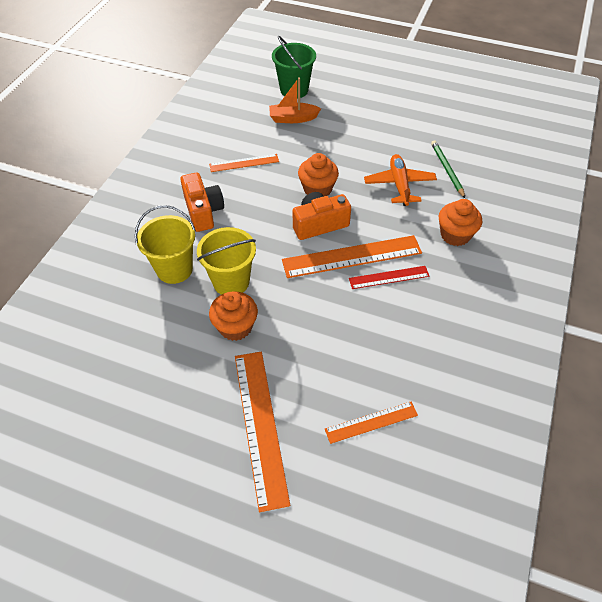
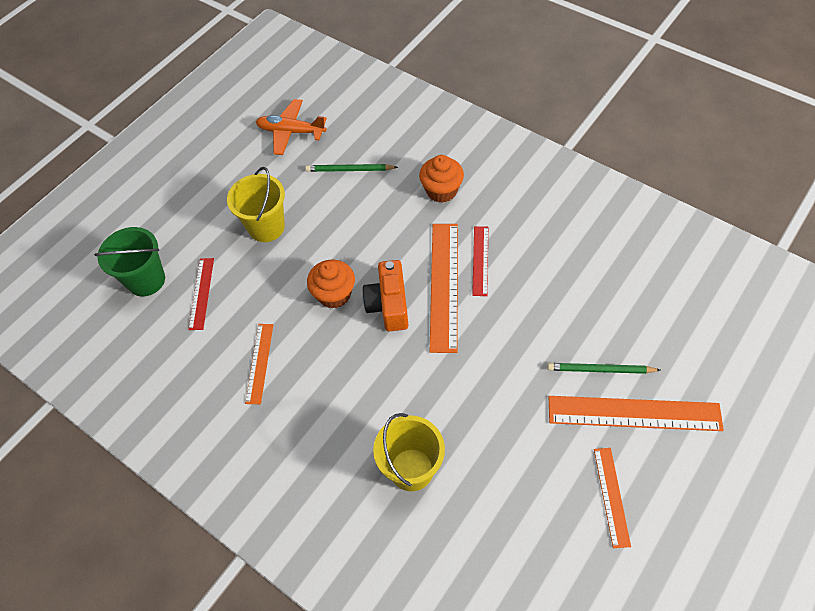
camera: 70 degrees left, 5 degrees up
orange camera [180,172,224,232] -> none
yellow bucket [197,227,256,295] -> yellow bucket moved to [227,167,285,242]
orange cupcake [209,292,258,341] -> none
orange boat [269,77,321,123] -> red ruler [188,258,214,330]
orange ruler [325,402,418,444] -> orange ruler moved to [594,448,631,548]
orange plane [364,154,437,206] -> orange plane moved to [256,99,327,155]
none -> green pencil [547,363,660,374]

